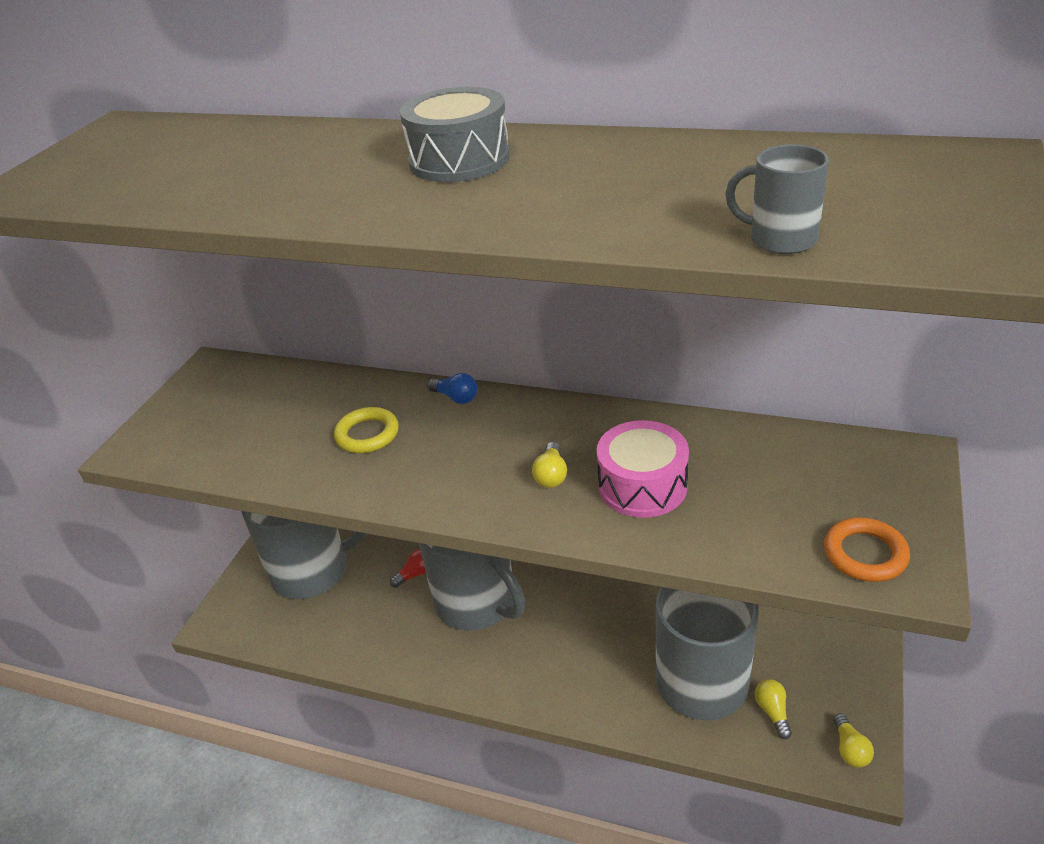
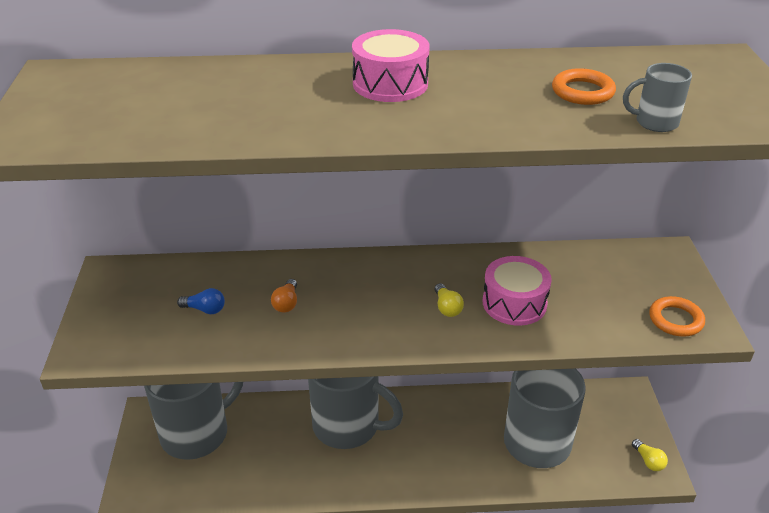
camera: 25 degrees left, 0 degrees up
yellow ring [334,407,399,453] -> orange light bulb [271,279,297,313]
red light bulb [390,549,426,588] -> none
grey drum [400,87,510,182] -> pink drum [352,29,429,102]
blue light bulb [427,373,478,404] -> blue light bulb moved to [177,288,225,314]
yellow light bulb [755,679,792,739] -> none
none -> orange ring [552,68,616,105]

